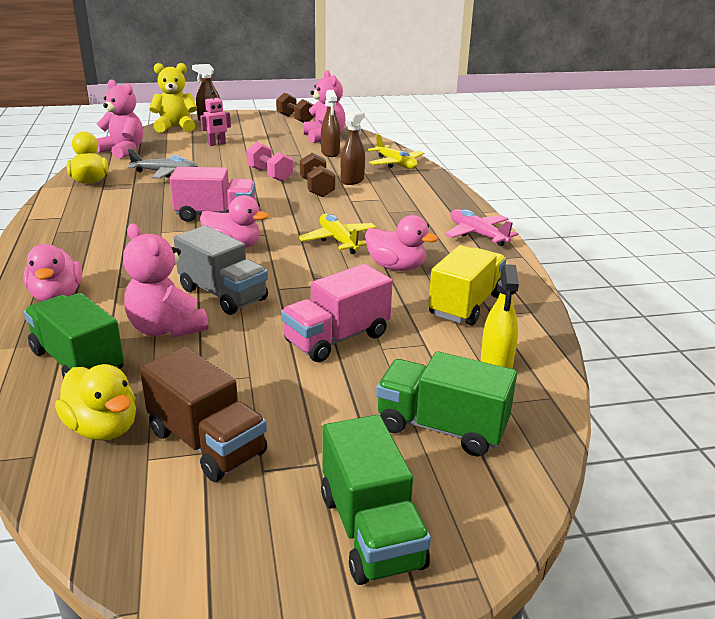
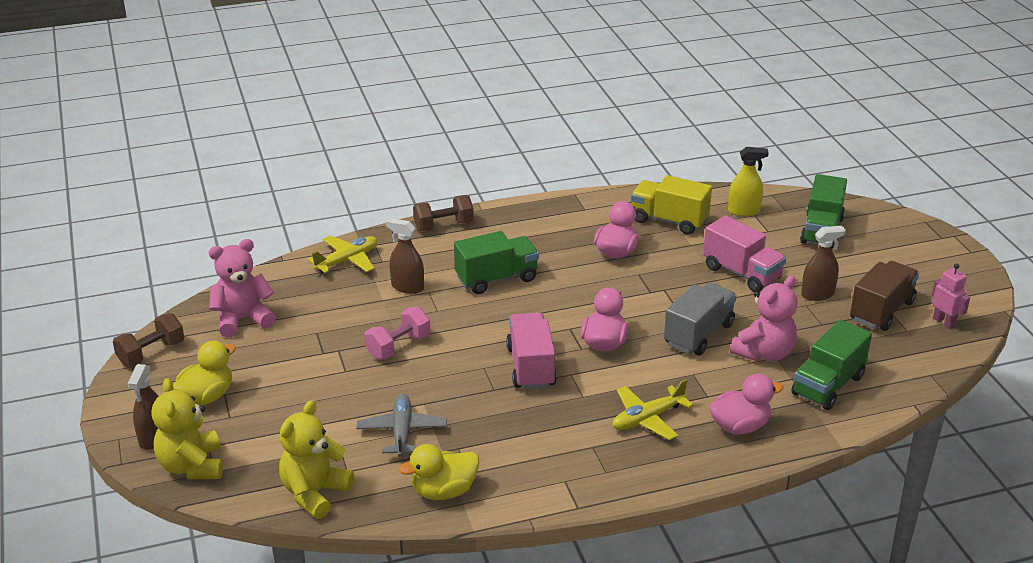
camera: 95 degrees left, 5 degrees up
yellow duck [55,364,136,441] -> yellow duck moved to [173,341,236,405]
pink teddy bear [97,79,143,159] -> yellow teddy bear [279,400,355,519]
pink robot [200,90,231,146] -> pink robot moved to [932,263,970,329]
yellow plane [298,214,377,254] -> yellow plane moved to [612,379,693,440]
brown dumbbell [300,153,335,197] -> brown dumbbell moved to [413,195,474,231]
brown spray bottle [321,90,340,157] -> brown spray bottle moved to [801,226,846,301]
green truck [321,415,431,585] -> green truck moved to [454,231,539,294]
pink plane [445,209,518,246] -> none

